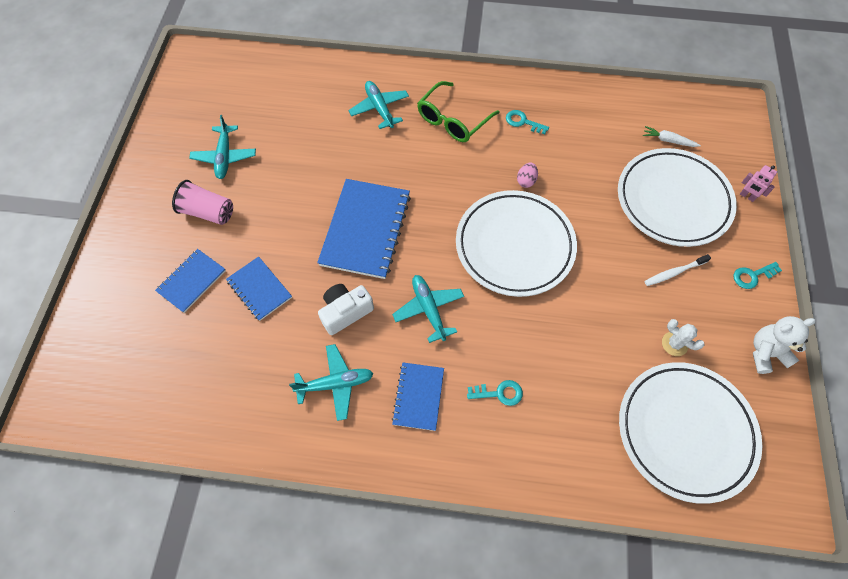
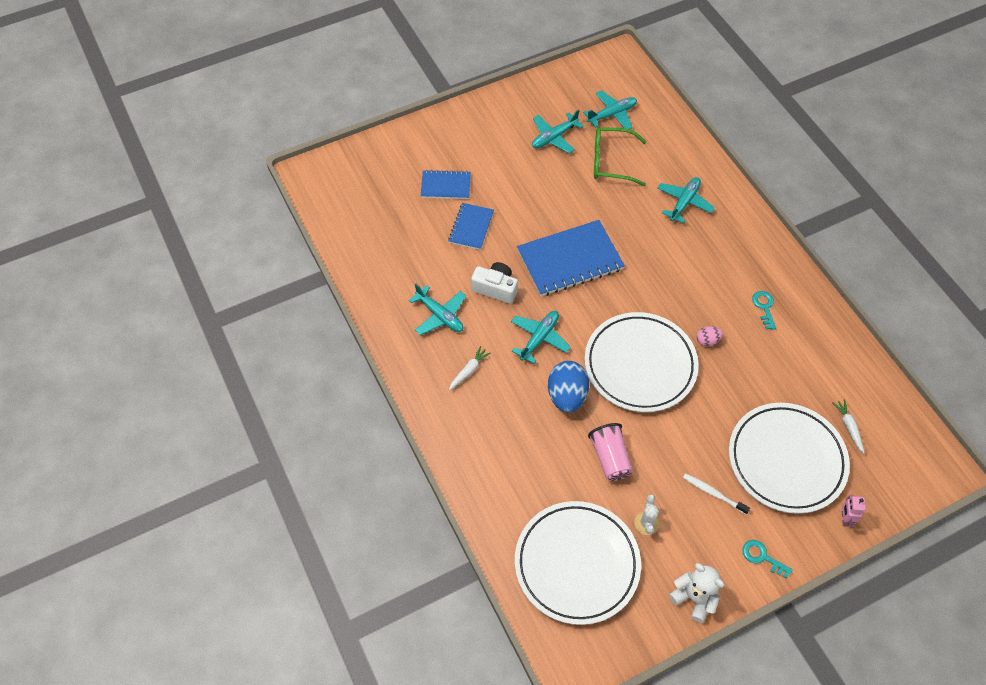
camera: 55 degrees right, 5 degrees down
pink cup [172,180,233,225] -> pink cup moved to [588,423,633,481]
blue notebook [391,362,444,431] -> white carrot [449,346,491,390]
green glasses [417,81,499,142] -> green glasses moved to [594,127,646,186]
turquoise key [467,380,523,406] -> none
none -> blue egg [548,361,589,412]
none -> turquoise plane [583,90,637,129]

